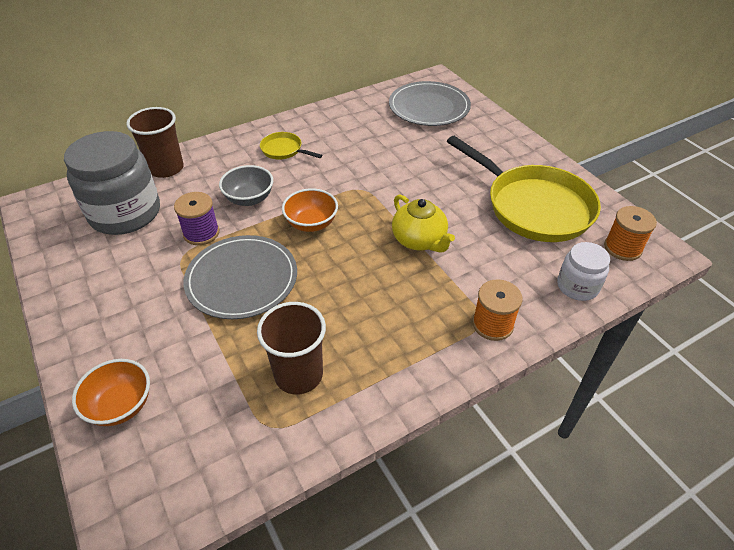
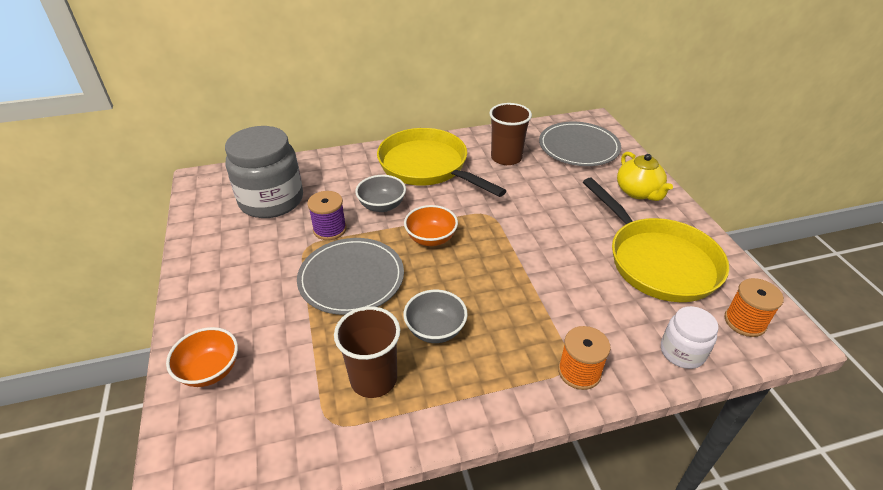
camera: 15 degrees right, 5 degrees down
brown cup [126,107,184,178] -> brown cup moved to [489,103,532,165]
yellow pan [260,132,322,160] -> yellow pan [377,128,506,197], size x2.28
yellow teapot [392,194,455,253] -> yellow teapot moved to [617,152,673,201]
none -> grey bowl [403,290,468,343]

